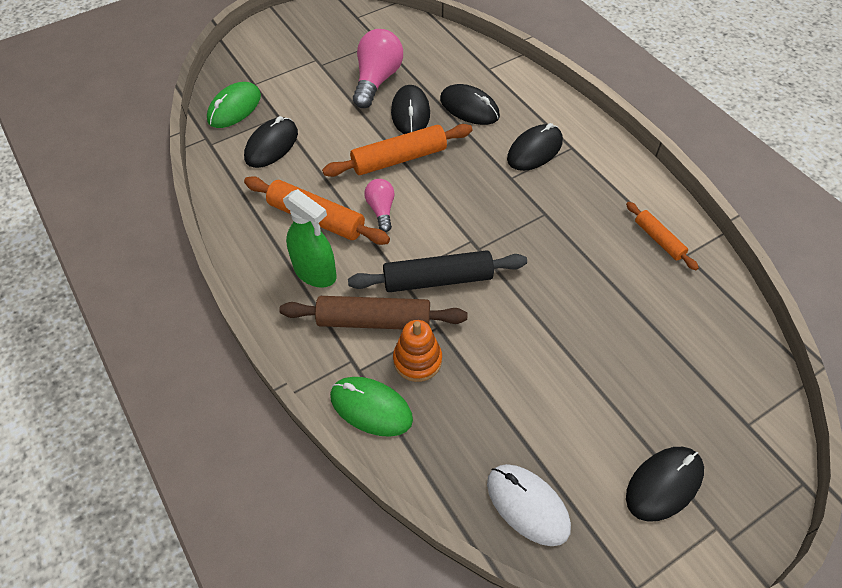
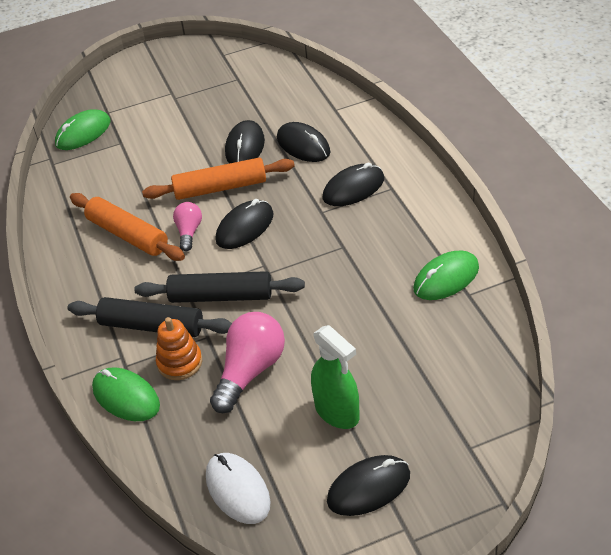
camera: 15 degrees right, 10 degrees down
black mouse [244,116,298,168] -> black mouse moved to [215,199,274,249]
brown rolling pin [279,296,468,329] -> black rolling pin [68,297,232,337]
green spray bottle [283,189,337,288] -> green spray bottle moved to [311,325,360,429]
pink light bulb [353,29,403,108] -> pink light bulb moved to [210,312,285,413]
orange rolling pin [626,202,699,270] -> green mouse [413,250,479,300]

